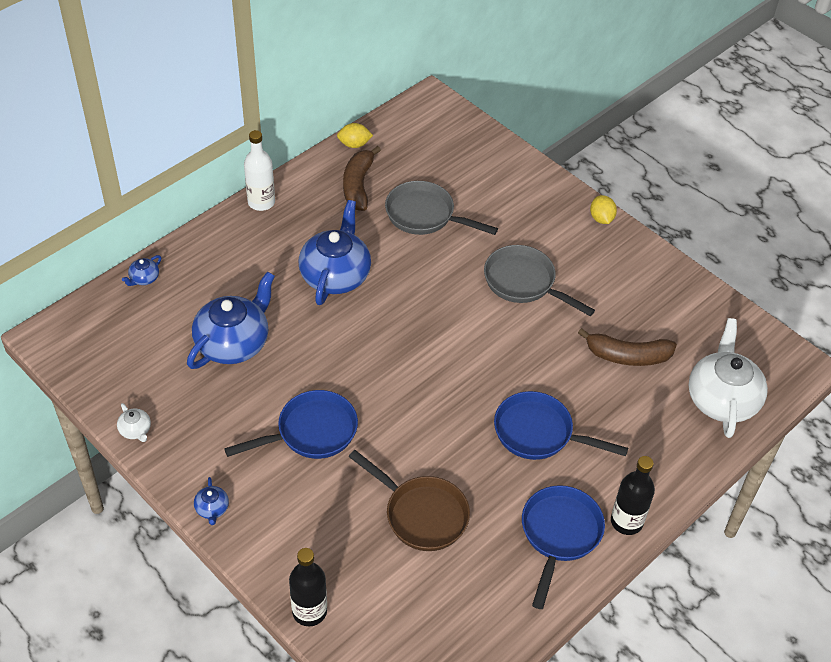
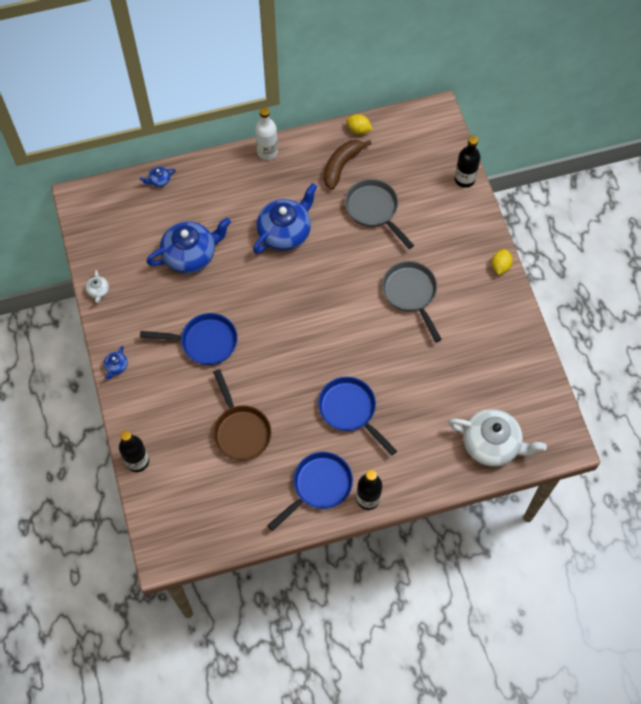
camera: 30 degrees right, 15 degrees up
brown banana [578,328,677,366] -> none
white teapot [688,318,768,438] -> white teapot turned 75 degrees clockwise [448,409,547,466]
none -> black bottle [455,136,481,188]

